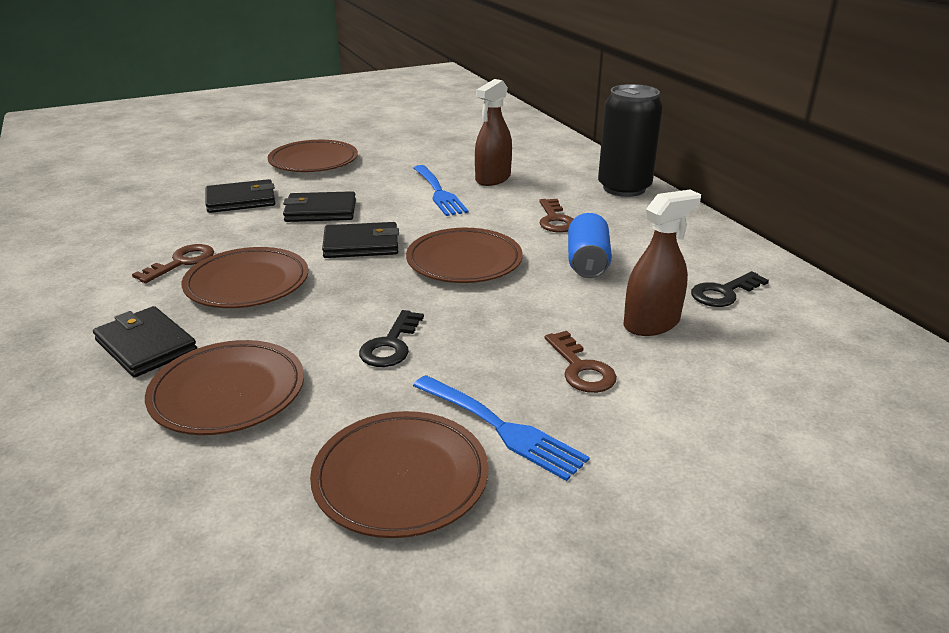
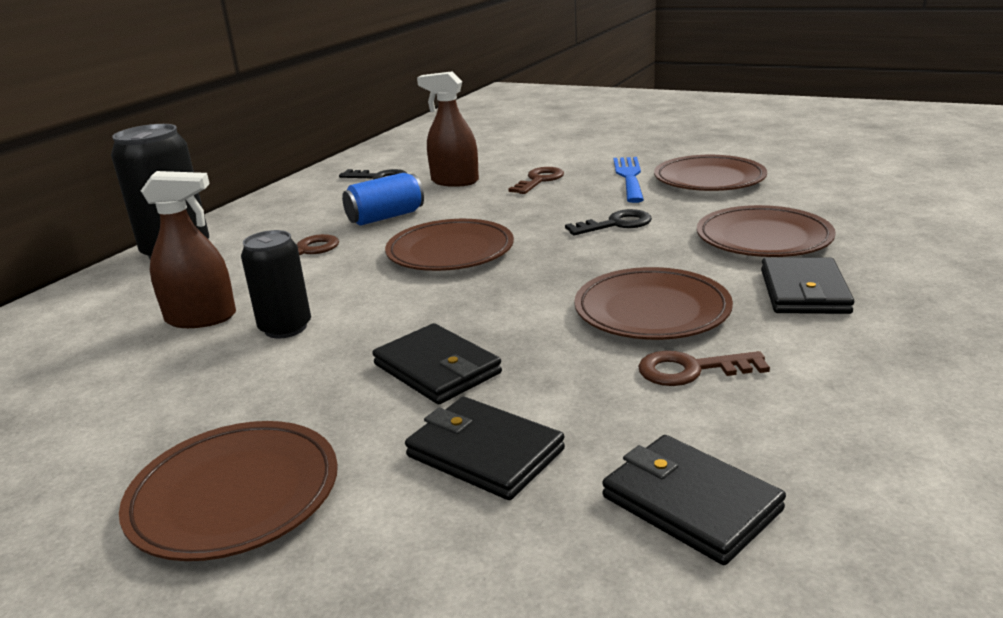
camera: 125 degrees left, 5 degrees down
black wallet [322,222,399,258] -> black wallet moved to [602,435,786,565]
blue fork [414,165,469,216] -> black can [241,230,311,339]

